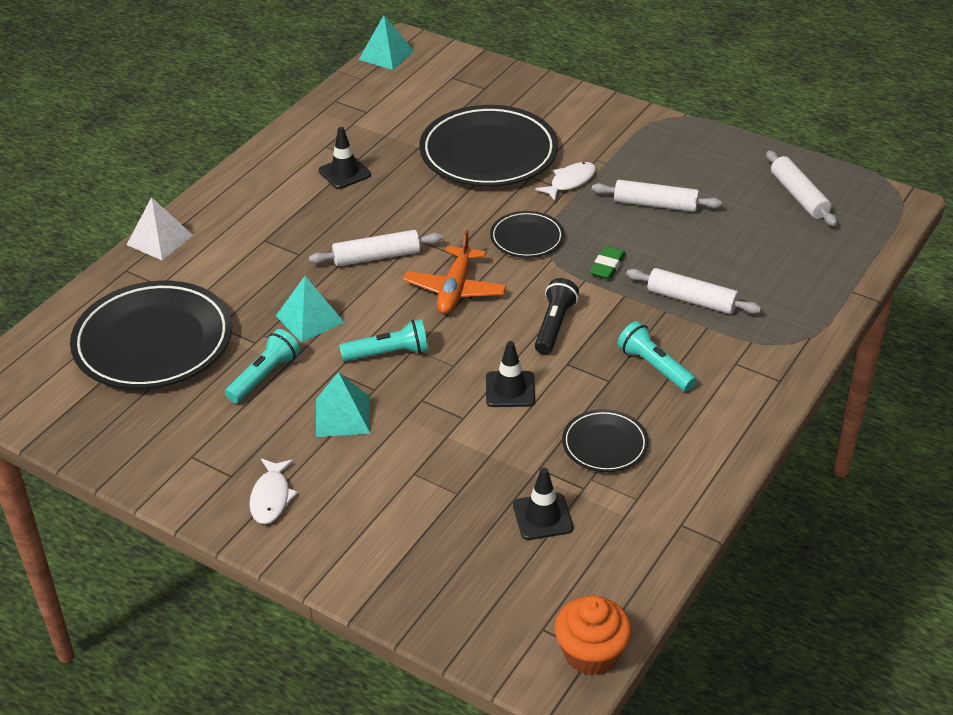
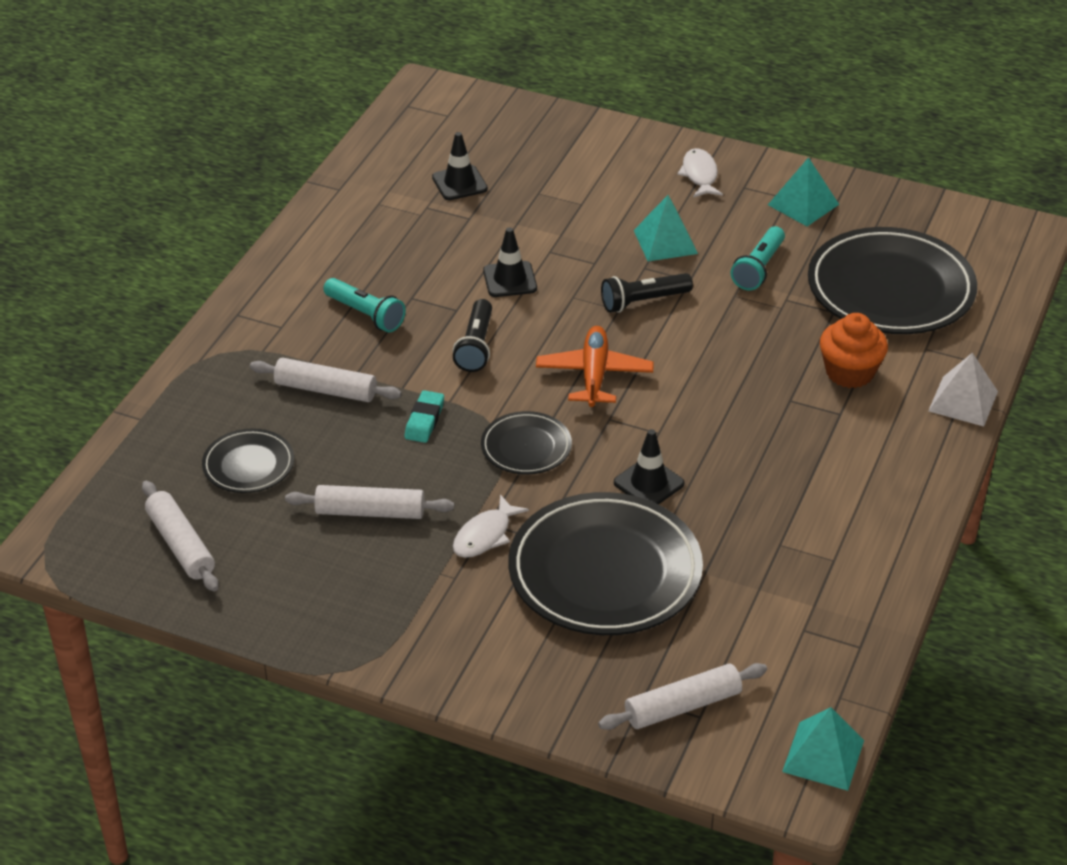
camera: 170 degrees right, 0 degrees up
turquoise pyramid [276,276,345,343] -> turquoise pyramid moved to [768,157,839,226]
white rolling pin [309,230,443,266] -> white rolling pin moved to [598,663,767,730]
black traffic cone [319,127,371,189] -> black traffic cone moved to [614,429,684,505]
turquoise flashlight [339,319,428,361] -> black flashlight [601,273,693,313]
orange cupcake [554,596,631,676] -> orange cupcake moved to [820,313,888,388]
black plate [562,409,649,472] -> black plate moved to [202,428,294,493]
green eraser [590,246,626,280] -> turquoise eraser [405,390,444,443]

